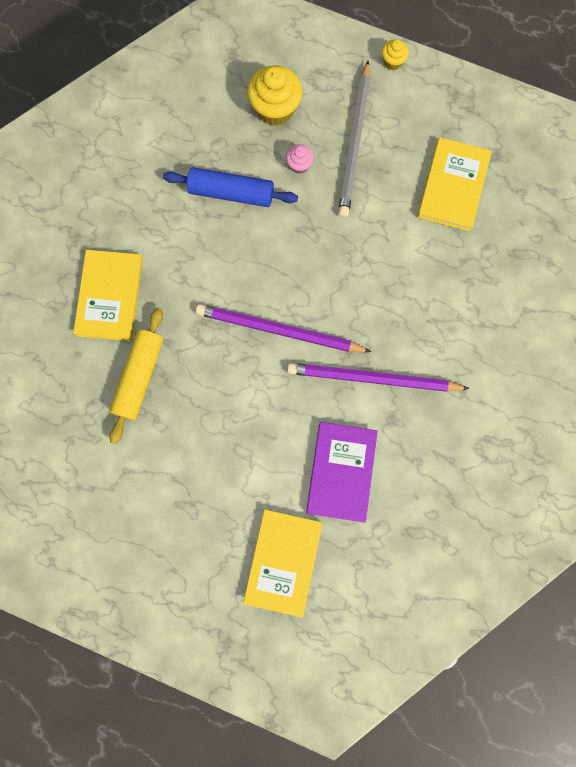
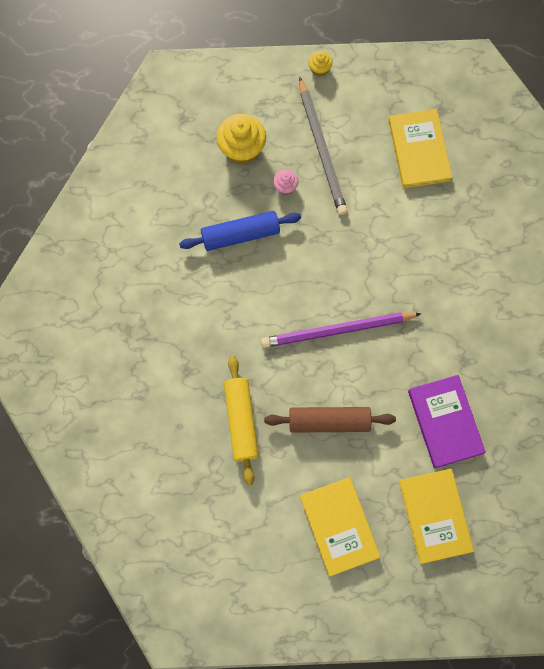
camera: 25 degrees left, 5 degrees down
yellow book [73,250,143,341] -> yellow book moved to [300,477,380,577]
purple pencil [287,363,470,392] -> none
none -> brown rolling pin [264,407,396,433]

